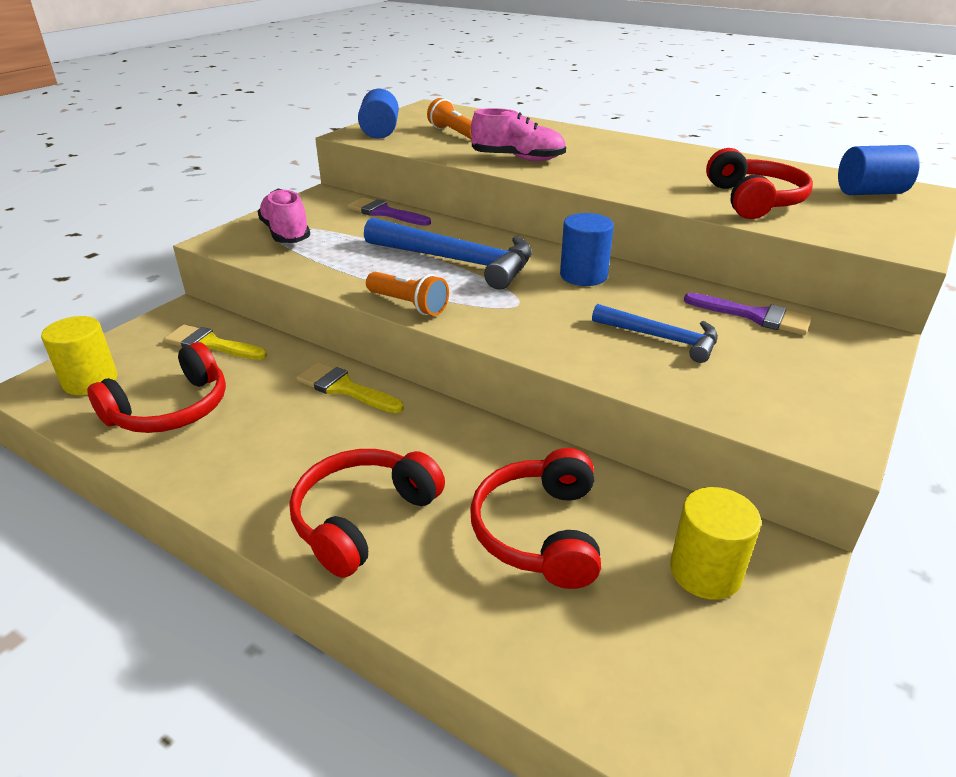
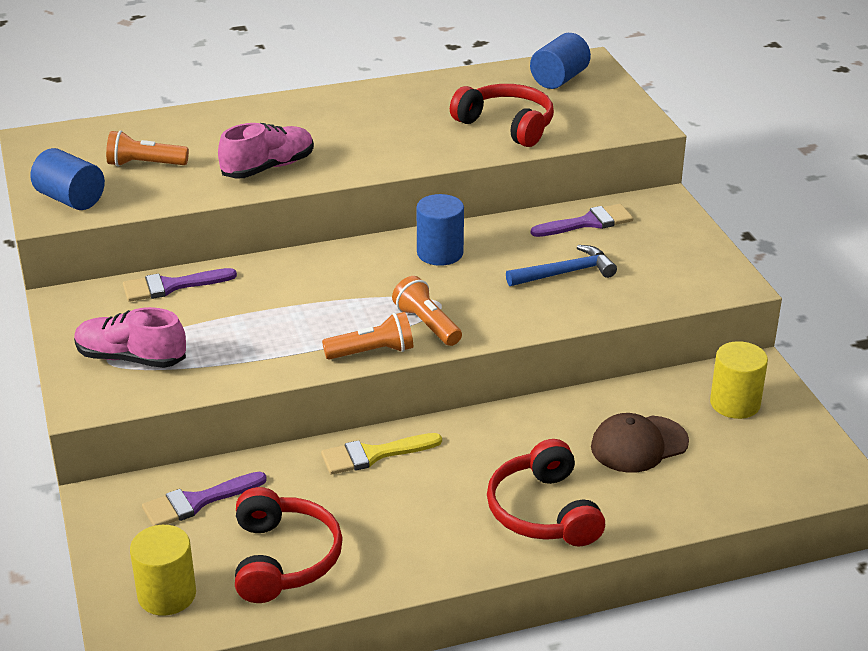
camera: 50 degrees left, 0 degrees up
yellow brush [164,325,267,360] -> purple brush [142,472,267,526]
blue hammer [364,218,532,290] -> none
red headphones [470,448,601,589] -> brown cap [591,413,689,473]
none -> orange flashlight [392,276,462,346]

